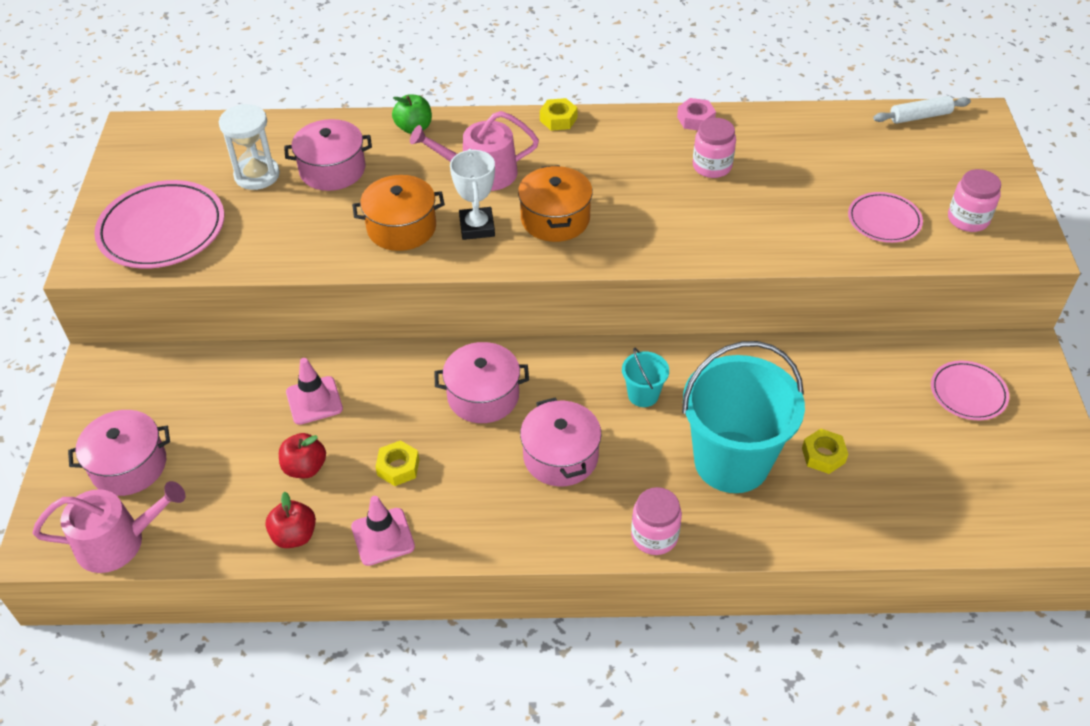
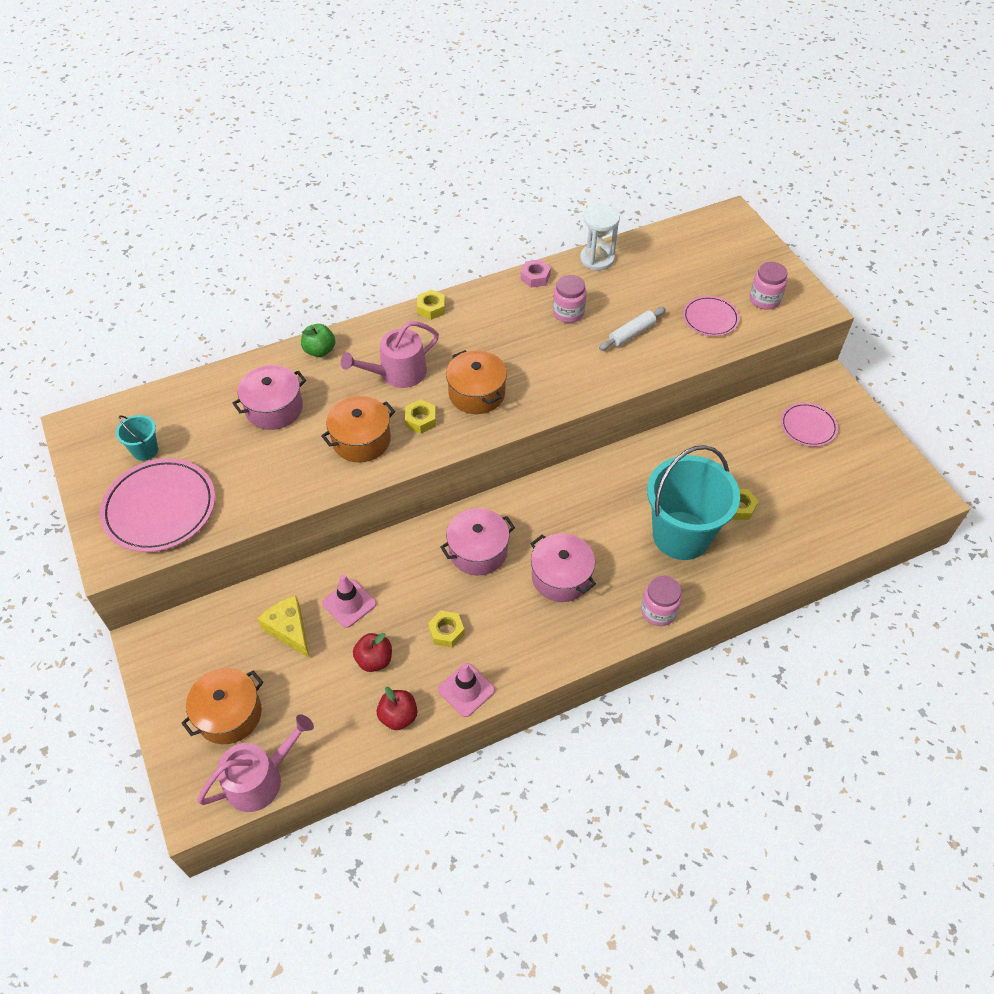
camera: 25 degrees left, 5 degrees up
pink pot [68,410,170,496] -> orange pot [181,668,263,744]
white hourglass [219,104,280,190] -> white hourglass moved to [580,204,620,270]
white trophy [450,149,495,240] -> yellow nut [405,400,436,433]
turquoise bucket [622,348,669,407] -> turquoise bucket moved to [116,415,158,461]
white rolling pin [873,96,971,124] -> white rolling pin moved to [599,307,666,350]
none -> yellow cheese [258,596,309,658]

